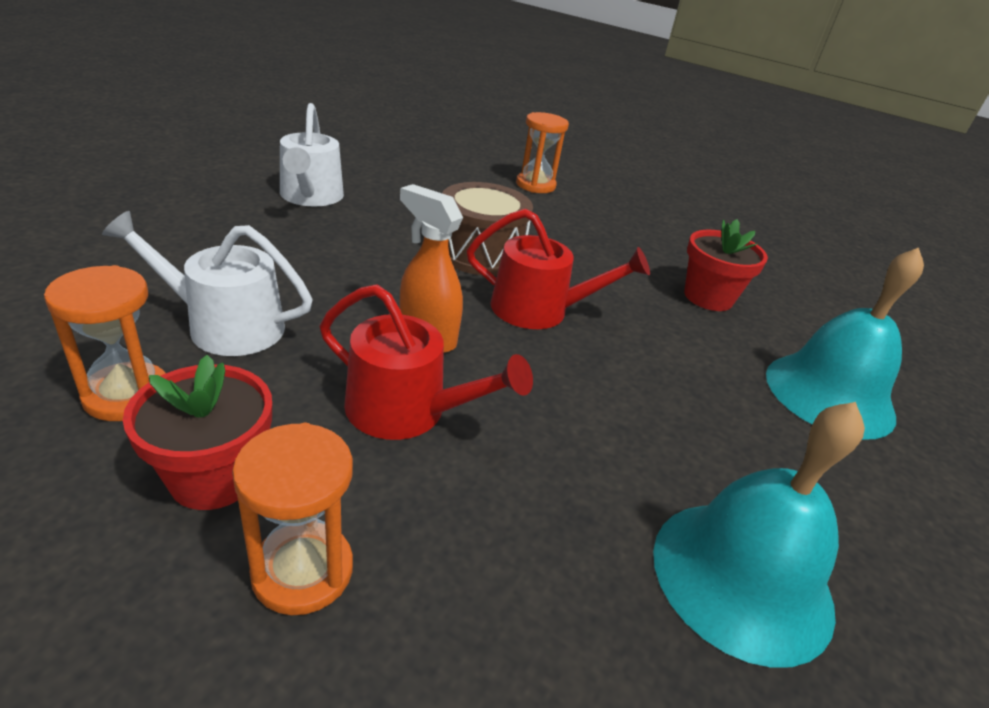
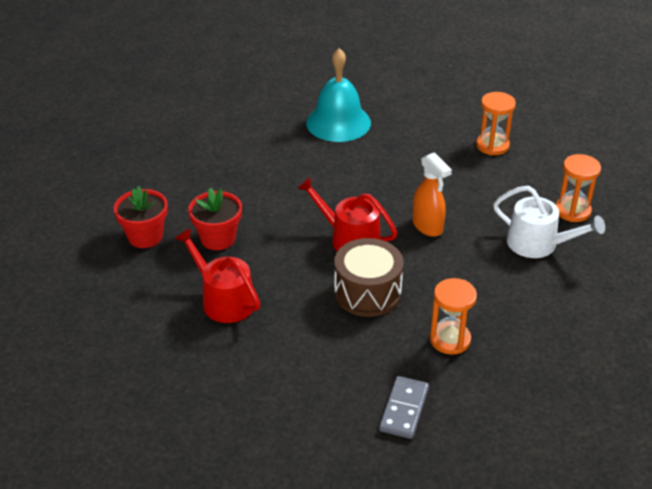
camera: 155 degrees left, 5 degrees up
red flower pot [123,355,272,510] -> red flower pot moved to [114,186,168,248]
white watering can [280,103,344,207] -> none
red watering can [320,285,533,440] -> red watering can moved to [174,228,261,323]
orange hourglass [516,112,569,193] -> orange hourglass moved to [430,278,477,355]
turquoise bell [766,247,924,440] -> none
none -> grey domino [379,376,429,439]

